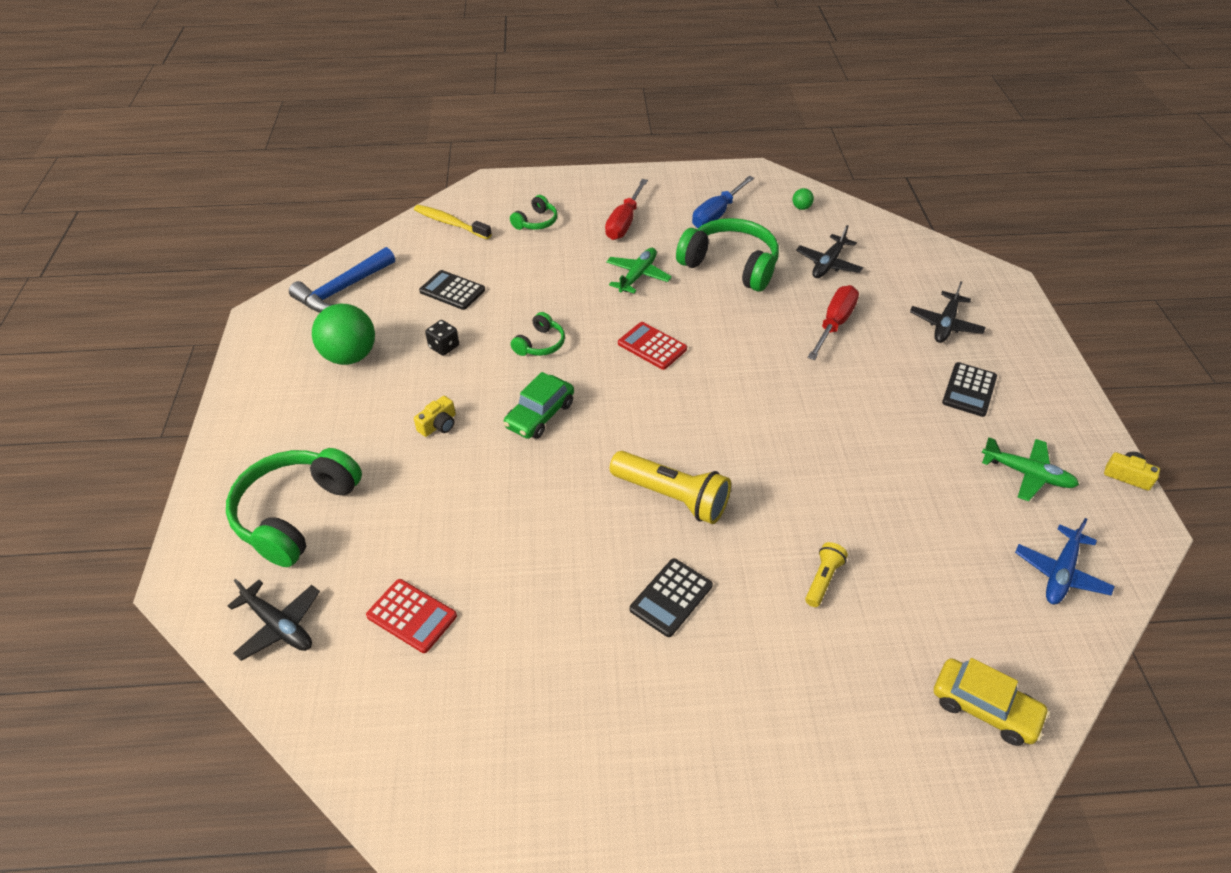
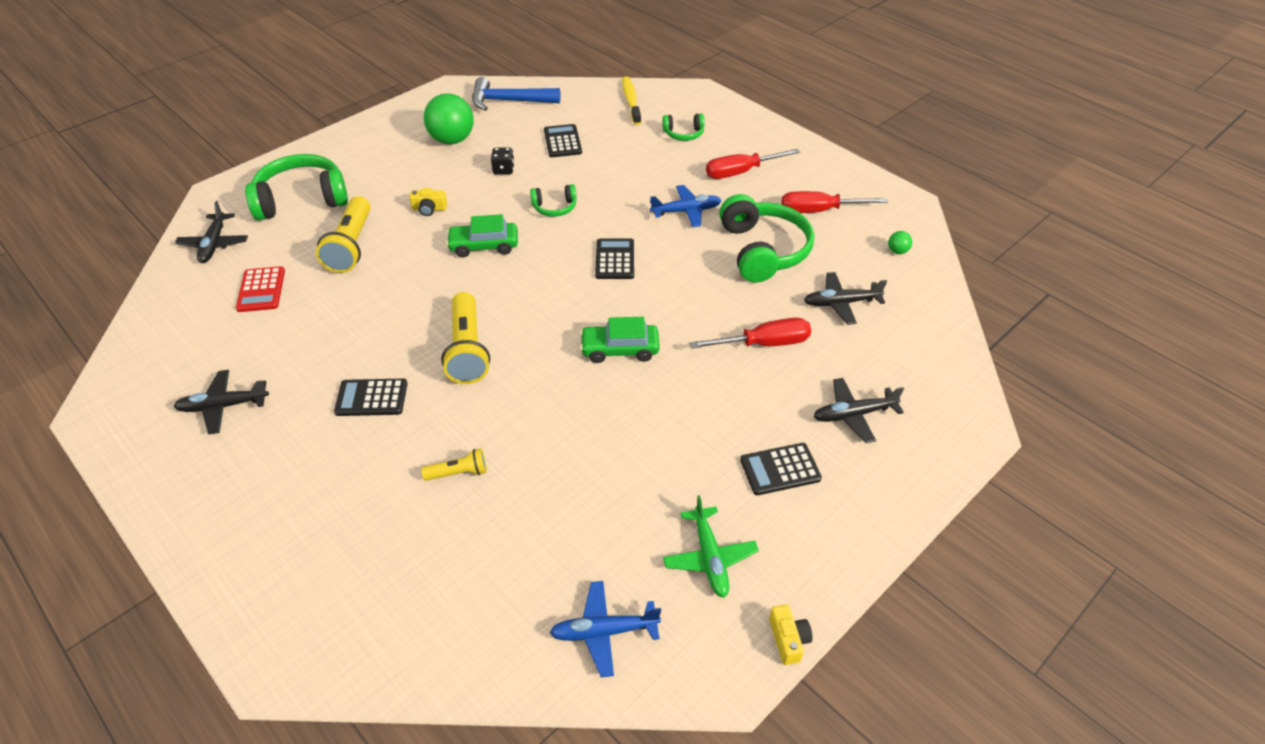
camera: 50 degrees right, 0 degrees up
green plane [606,248,672,293] -> blue plane [650,185,722,227]
red calculator [618,322,687,370] -> black calculator [595,239,634,279]
blue screwdriver [692,176,754,228] -> red screwdriver [781,191,888,213]
yellow car [934,658,1050,746] -> none
none -> black plane [174,370,269,434]
none -> yellow flashlight [316,196,371,273]
none -> green car [580,317,660,363]

